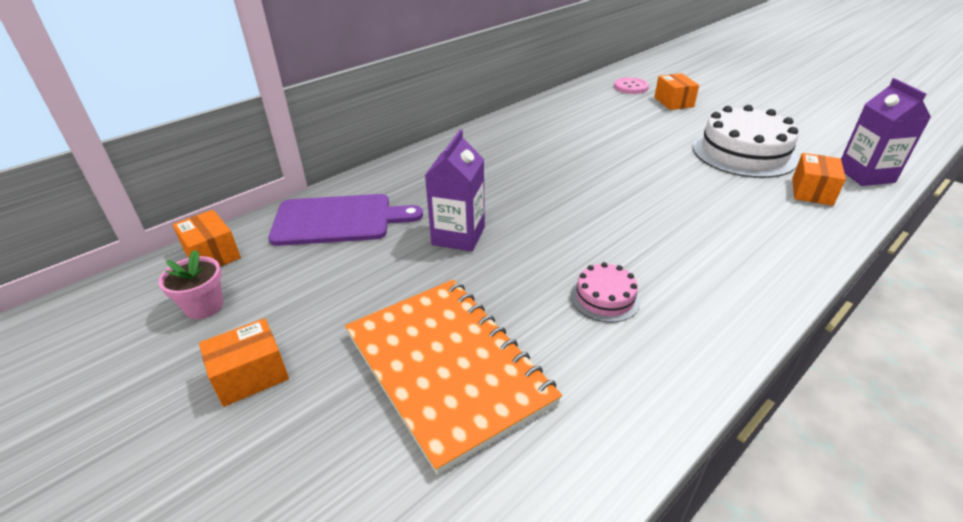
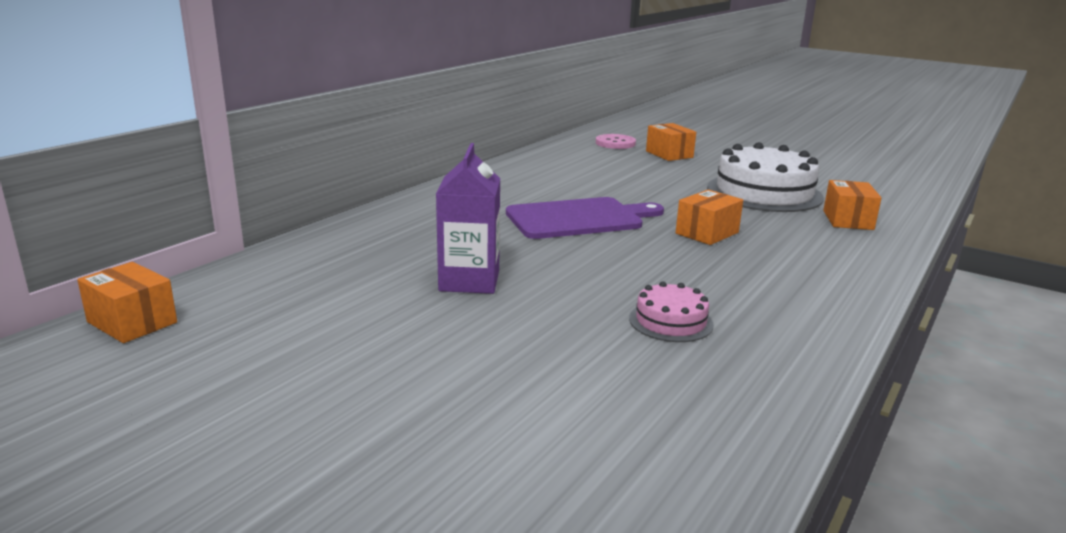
camera: 15 degrees left, 15 degrees down
pink flower pot [158,250,223,319] -> none
orange box [199,318,289,407] -> orange box moved to [676,190,743,245]
purple cutting board [269,194,423,246] -> purple cutting board moved to [506,197,664,239]
orange notebook [345,279,562,475] -> none
purple carton [841,78,931,186] -> none

